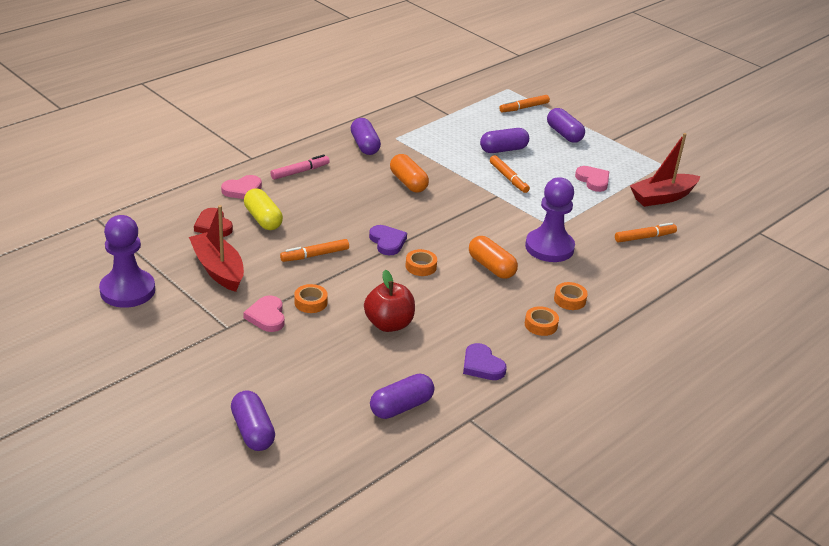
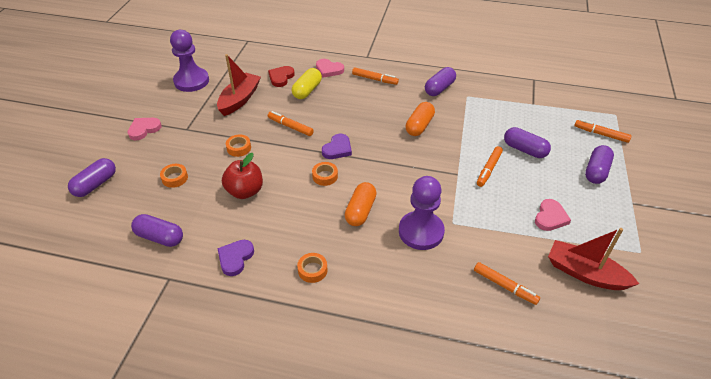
camera: 60 degrees right, 10 degrees up
pink heart [243,295,285,332] -> pink heart moved to [127,118,162,140]
pink marker [270,155,330,180] -> orange marker [352,67,399,85]
orange tape [554,282,588,310] -> orange tape moved to [160,164,188,188]

